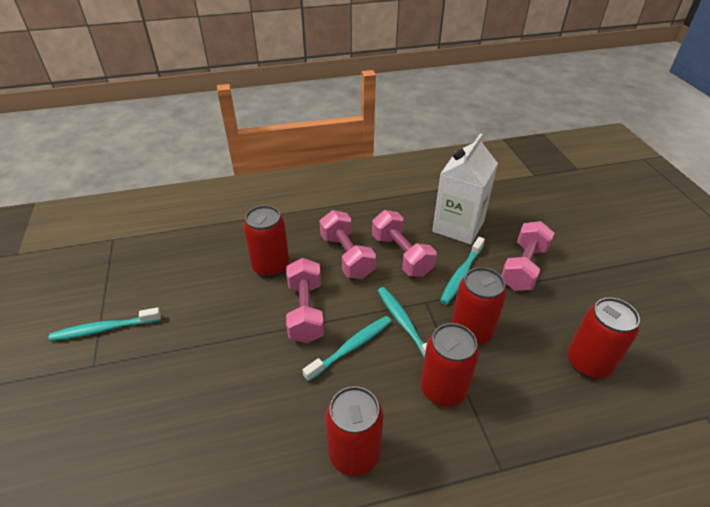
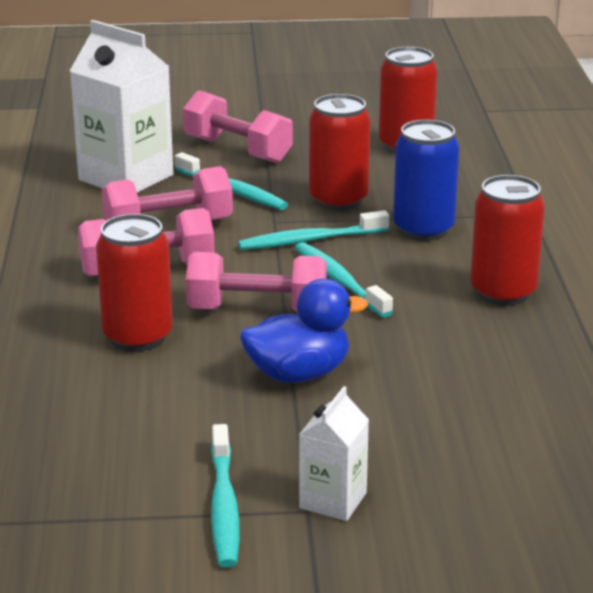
camera: 80 degrees left, 15 degrees down
red can [421,323,479,407] -> blue can [393,120,459,241]
none -> blue duck [240,279,368,383]
none -> white carton [299,386,369,521]

